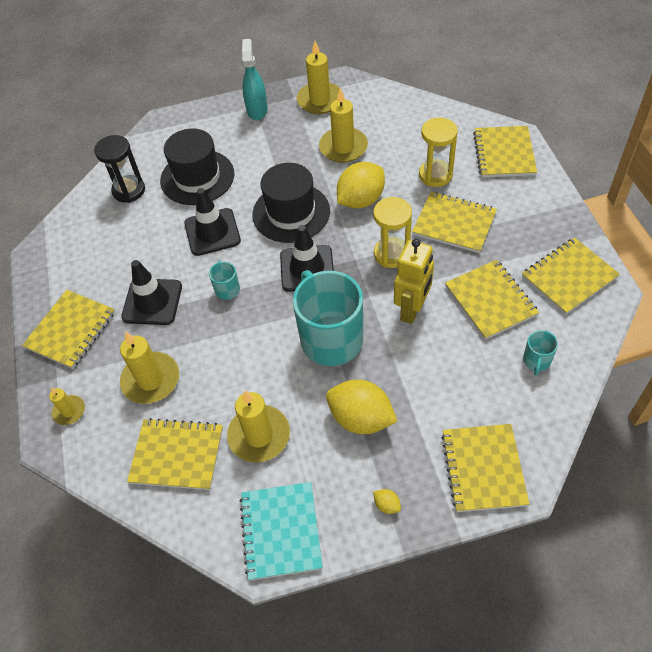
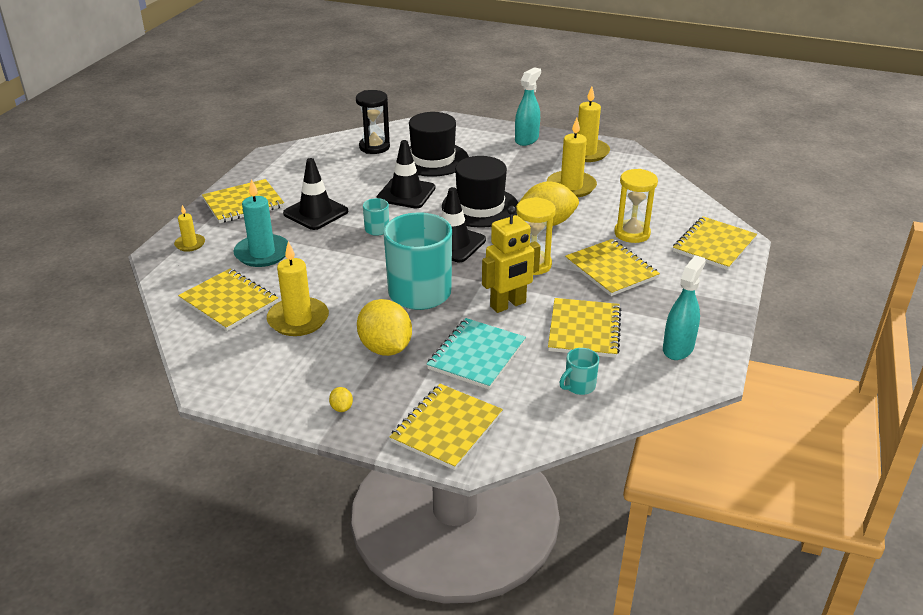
camera: 30 degrees right, 20 degrees down
yellow candle [120,331,179,404] -> turquoise candle [233,179,288,267]
turquoise notebook [240,482,323,581] -> turquoise notebook moved to [427,318,526,389]
yellow notebook [522,238,620,315] -> turquoise spray bottle [663,255,706,360]

